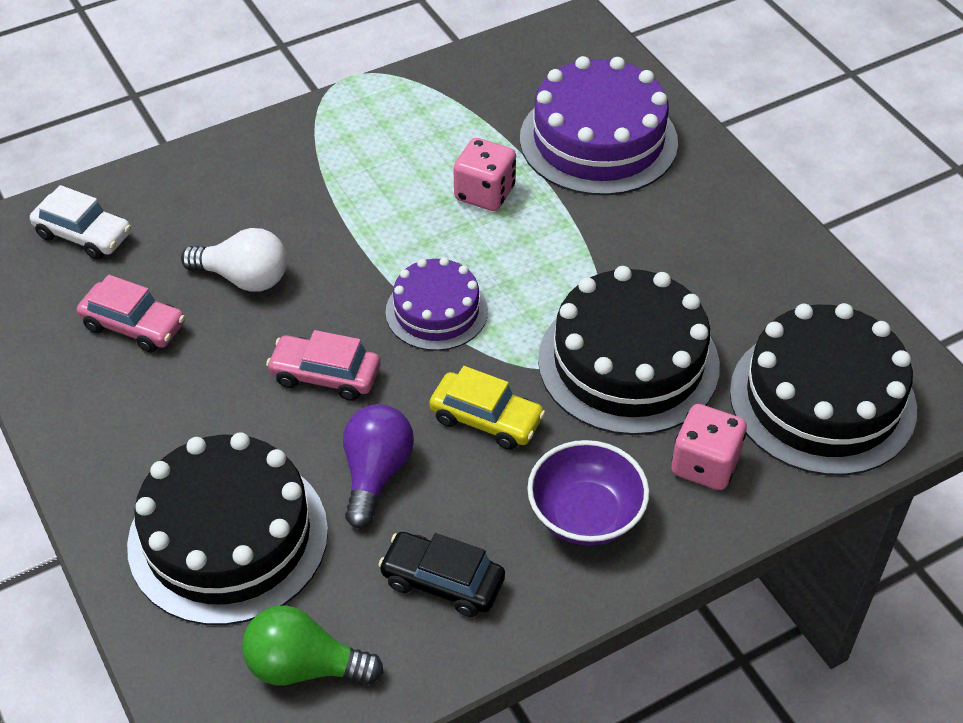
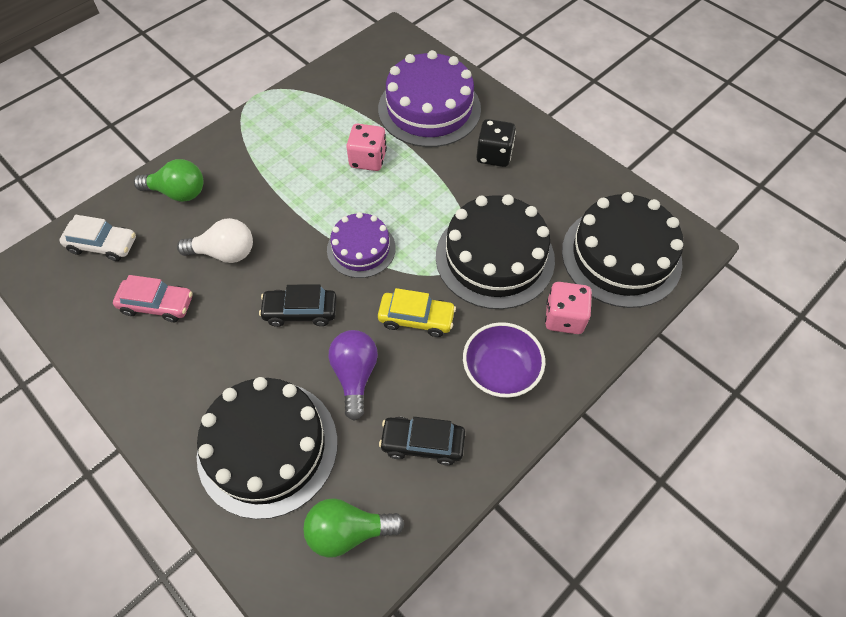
camera: 15 degrees left, 10 degrees up
pink car [266,330,381,401] -> black car [259,284,337,327]
none -> green light bulb [134,159,203,202]
none -> black dice [476,119,516,167]

